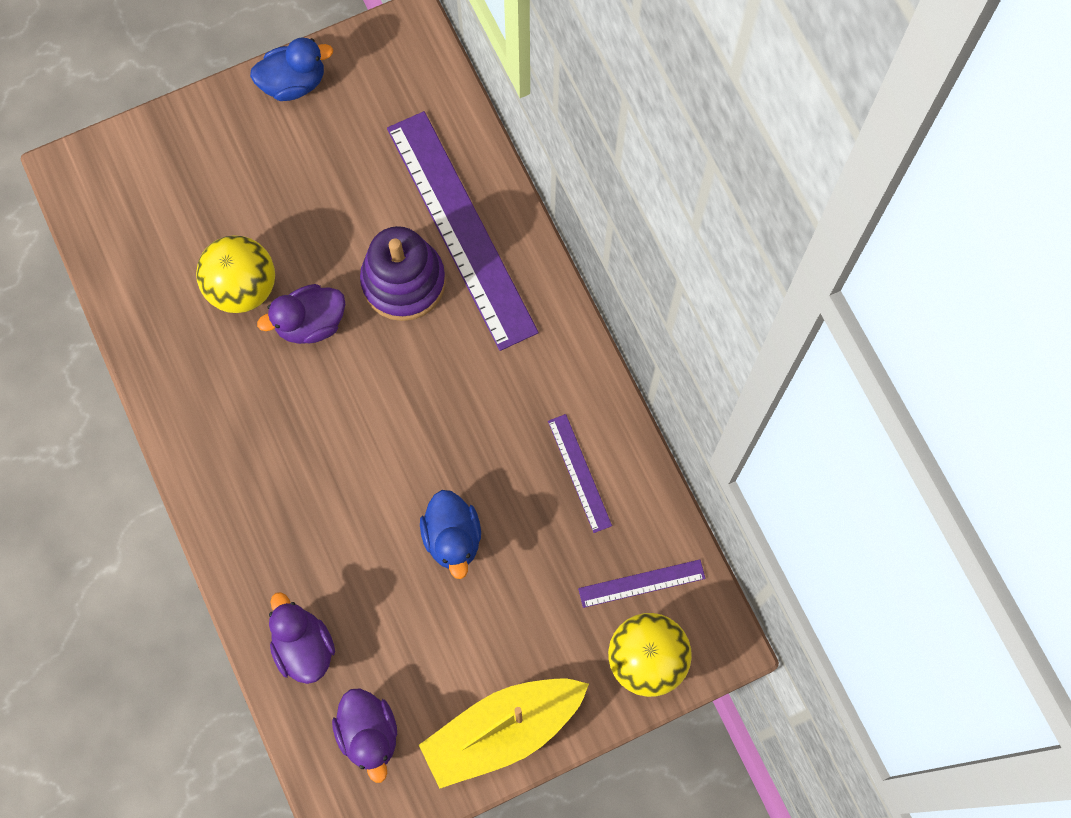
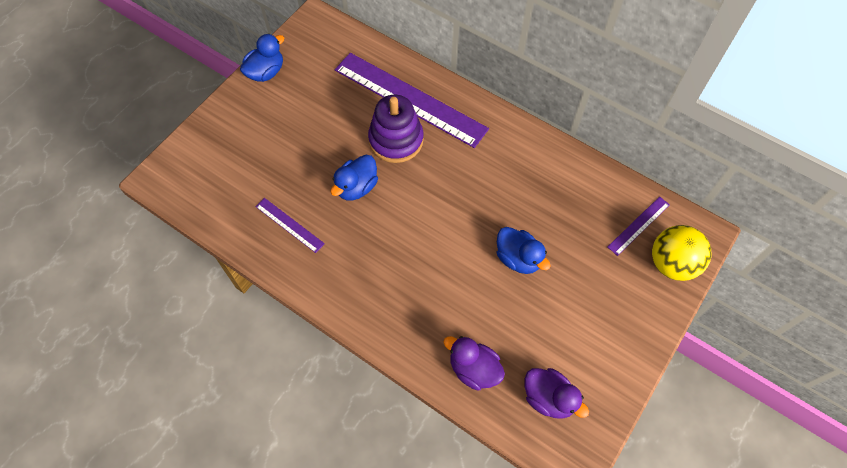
camera: 30 degrees left, 10 degrees down
yellow ball [196,235,275,313] -> none
purple duck [257,284,345,344] -> blue duck [331,155,378,201]
yellow boat [419,679,589,789] -> none
purple ruler [548,414,612,533] -> purple ruler moved to [256,198,325,253]

